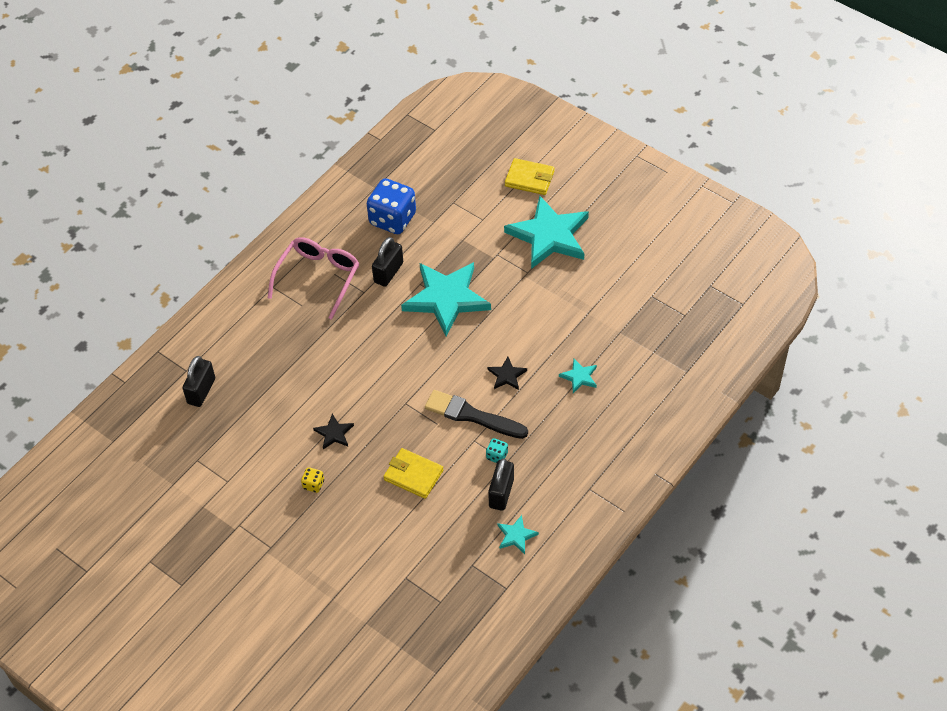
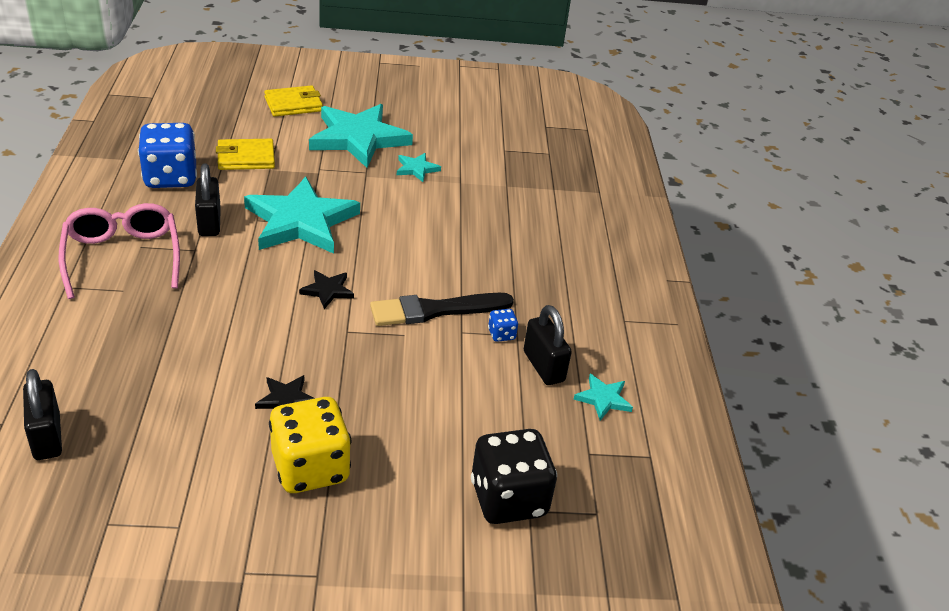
camera: 45 degrees left, 15 degrees down
yellow dice [301,467,324,493] -> yellow dice [269,397,352,493], size x2.35
yellow wallet [384,448,444,499] -> yellow wallet moved to [216,139,275,170]
turquoise dice [486,438,508,463] -> blue dice [488,309,518,342]
black star [488,357,527,390] -> black star moved to [299,270,354,309]
turquoise star [559,359,597,393] -> turquoise star moved to [397,153,441,182]
none -> black dice [471,429,557,524]

